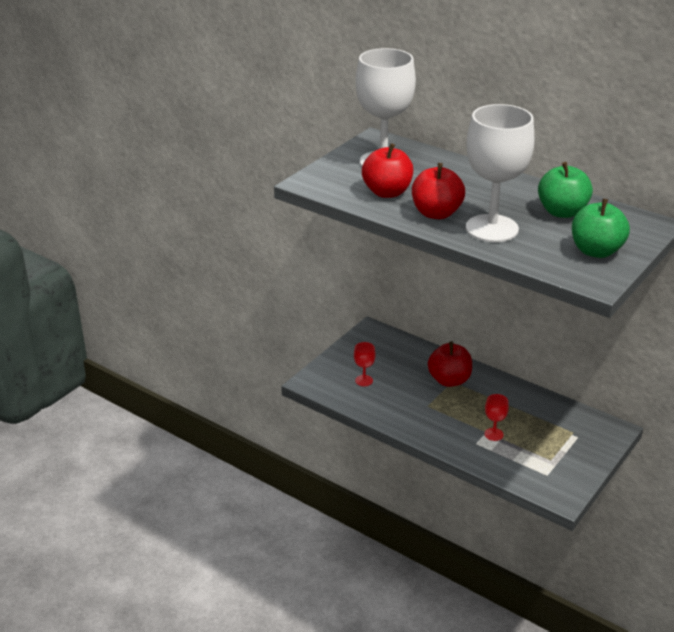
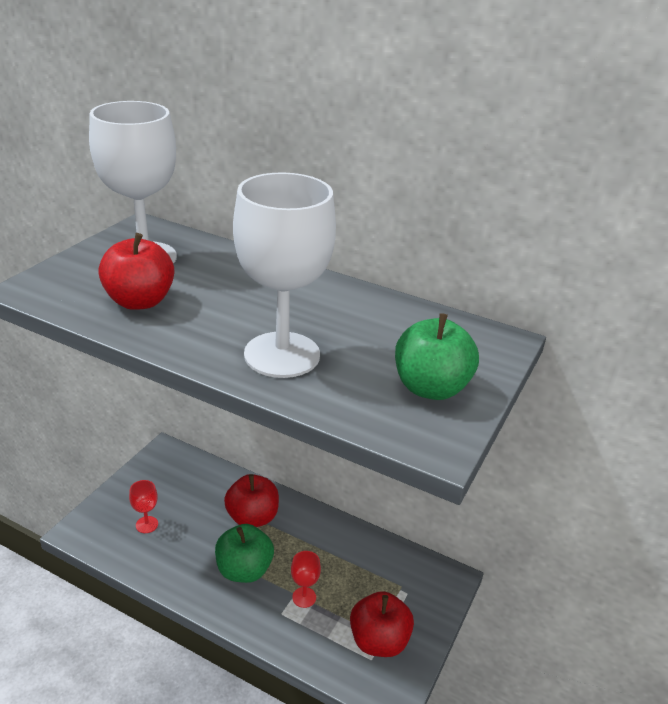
camera: 10 degrees left, 0 degrees up
red apple [412,163,465,219] -> red apple moved to [350,591,414,657]
green apple [538,162,593,218] -> green apple moved to [215,524,274,583]

